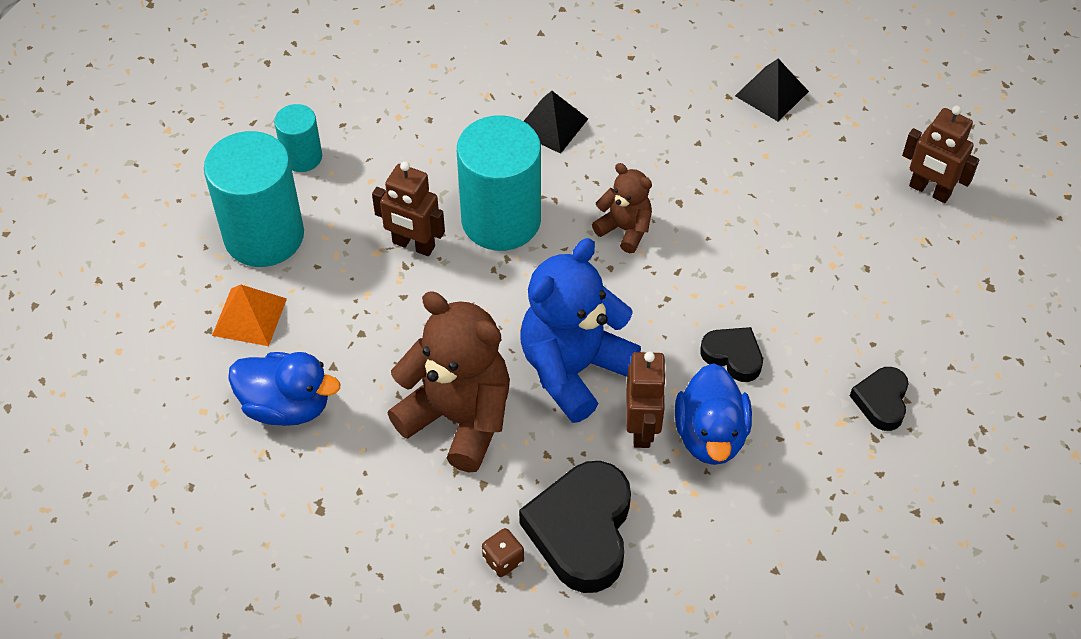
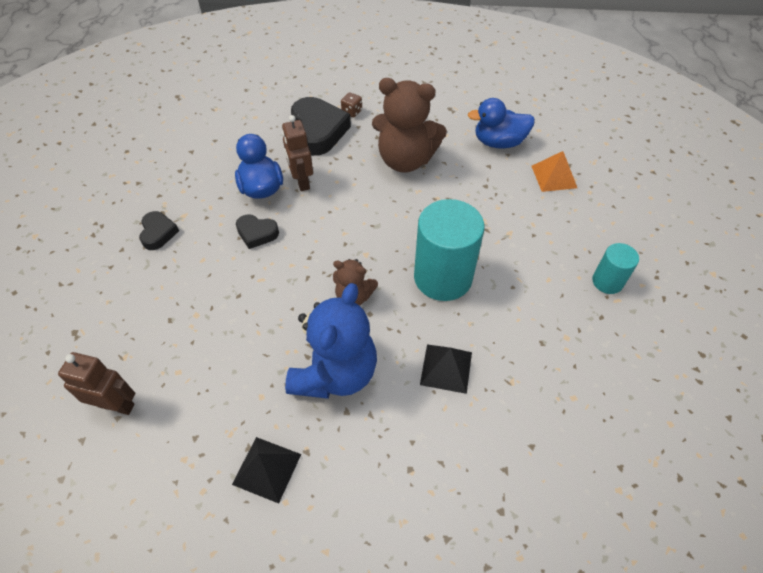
camera: 160 degrees right, 0 degrees up
turquoise cylinder [204,131,304,267] -> none
brown robot [372,161,445,256] -> none
blue teddy bear [521,238,641,423] -> blue teddy bear moved to [285,283,377,399]

